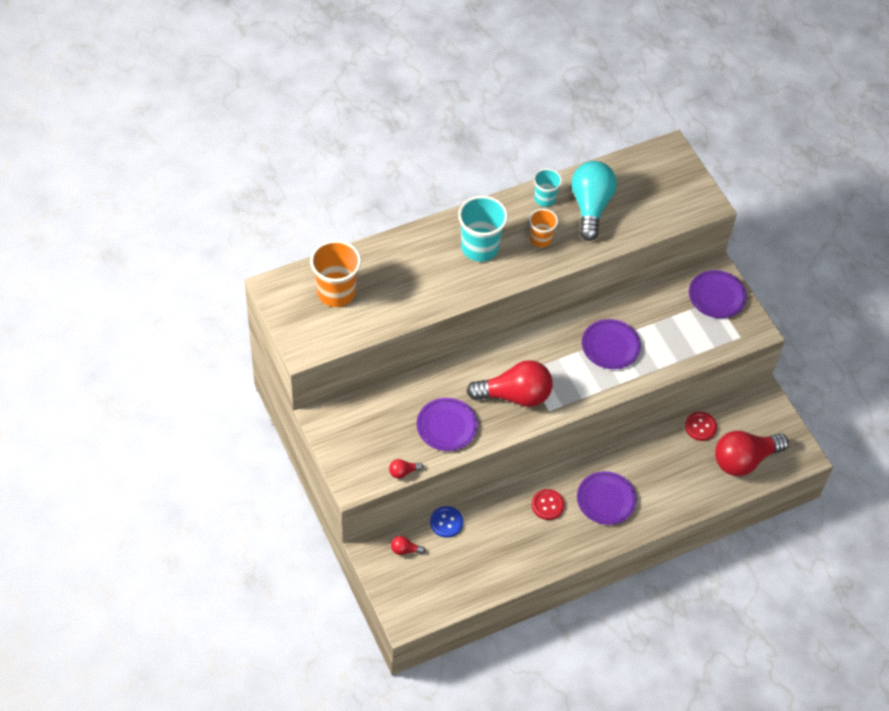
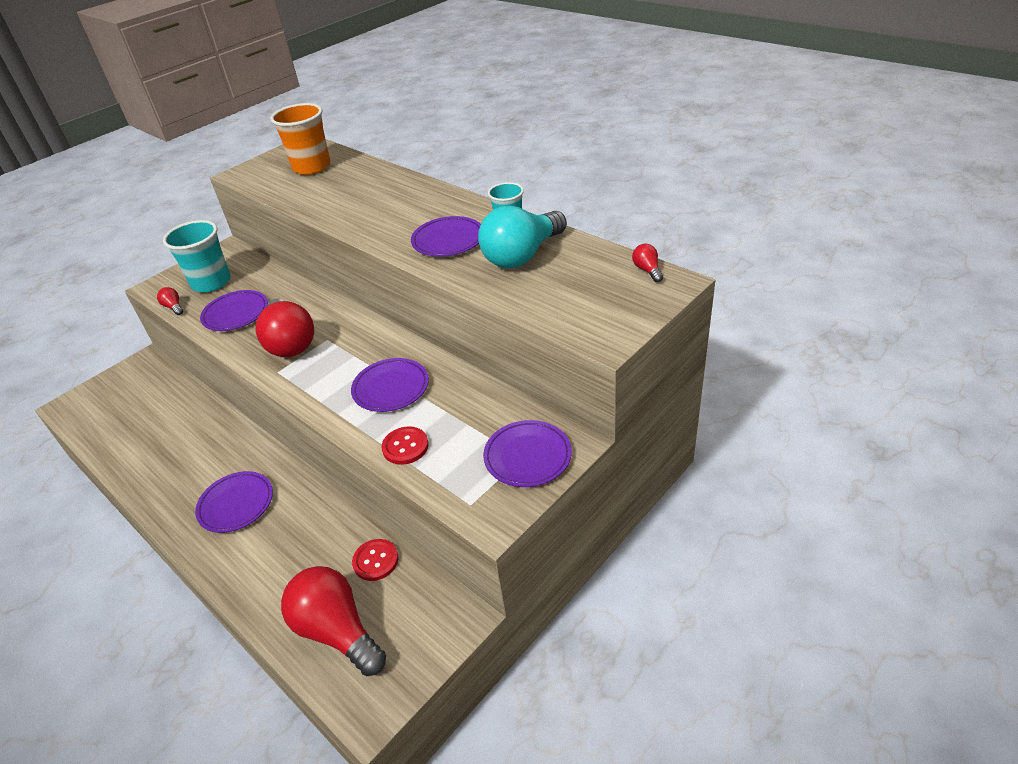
camera: 75 degrees right, 15 degrees down
red light bulb [391,536,425,555] -> red light bulb moved to [632,244,663,282]
blue button [430,506,463,538] -> none
turquoise cup [458,195,508,262] -> turquoise cup moved to [163,220,231,292]
orange cup [529,209,558,247] -> purple plate [411,216,481,257]
red button [531,489,565,520] -> red button moved to [382,426,429,465]
turquoise light bulb [571,161,617,241] -> turquoise light bulb turned 150 degrees clockwise [478,206,567,268]

